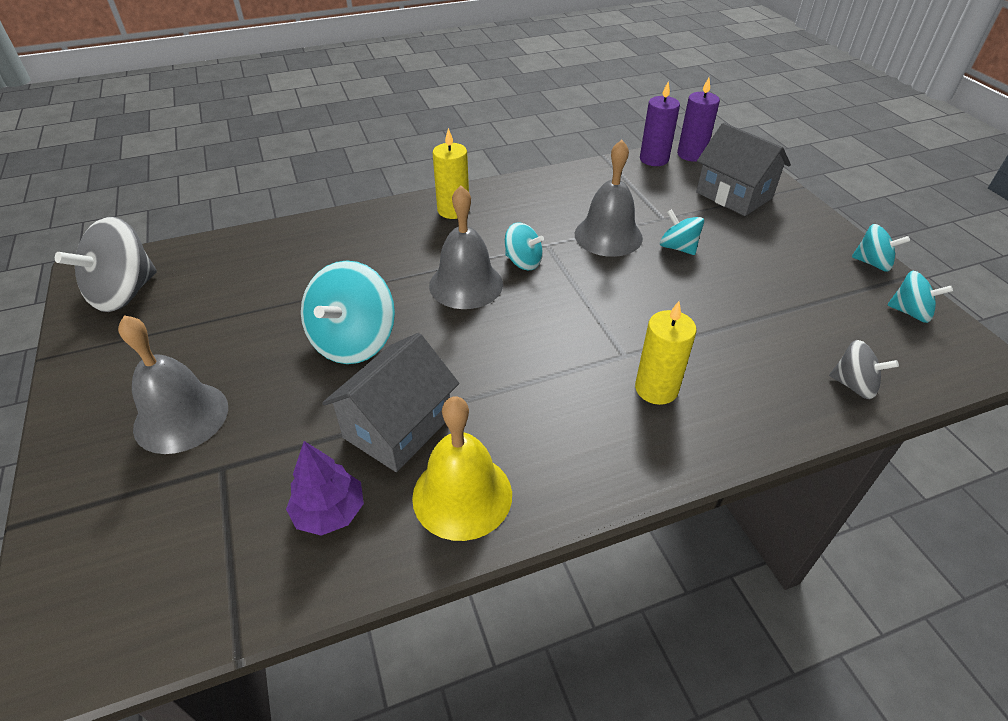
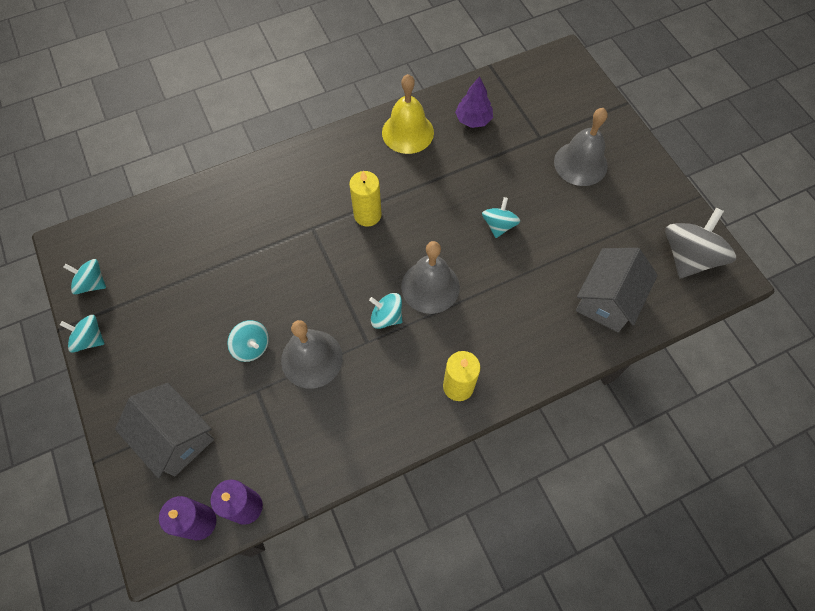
camera: 175 degrees right, 20 degrees up
turquoise spinning top [301,260,395,364] -> turquoise spinning top [482,197,520,238], size x0.56
grey house [322,333,459,472] -> grey house moved to [576,248,658,332]
yellow candle [635,301,697,405] -> yellow candle moved to [349,171,382,227]
grey spinning top [829,340,899,399] -> none

